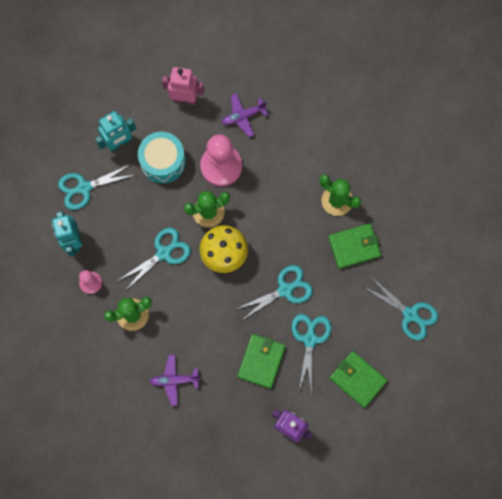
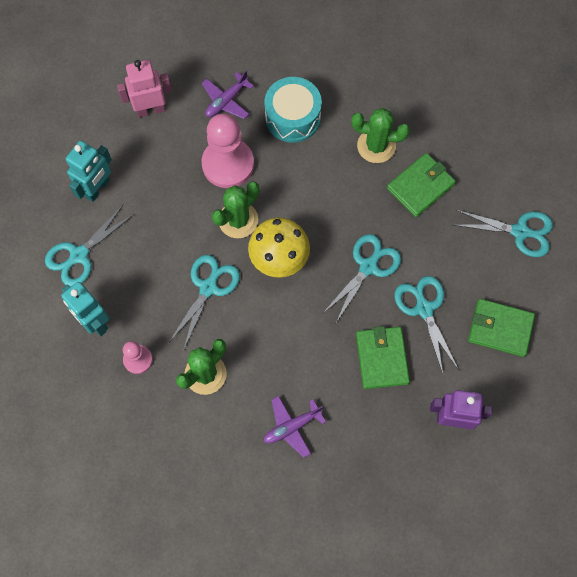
camera: 25 degrees left, 5 degrees down
turquoise drum [138,132,186,183] -> turquoise drum moved to [265,77,322,143]

